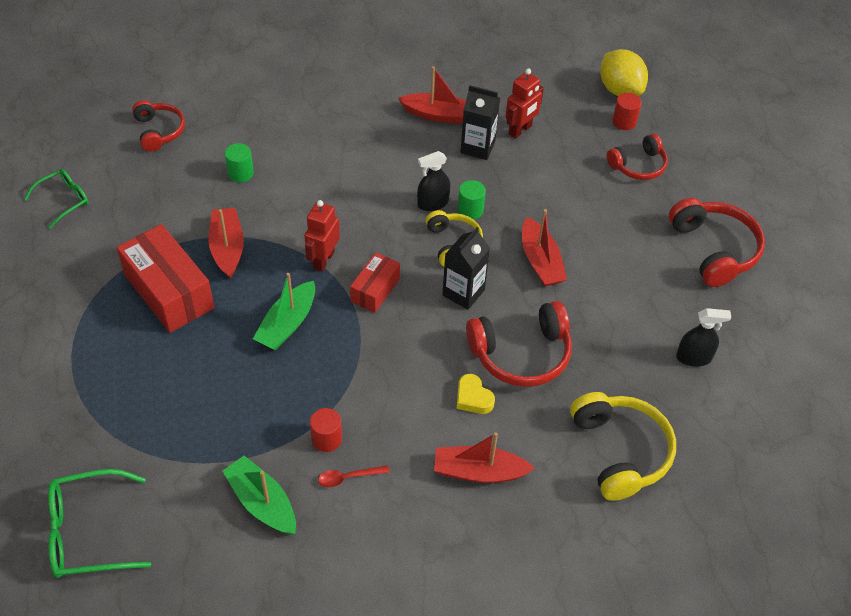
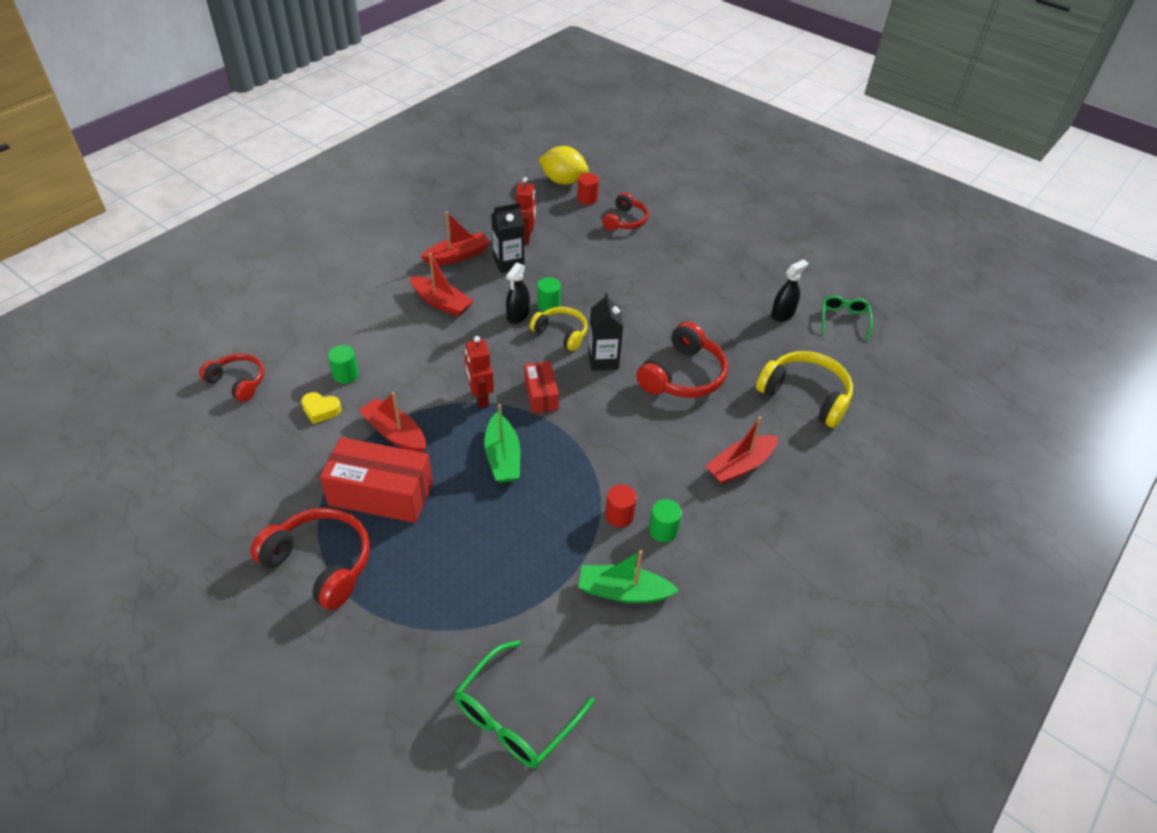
camera: 40 degrees left, 5 degrees down
green glasses [24,169,89,229] -> green glasses moved to [822,296,873,340]
red spoon [318,465,390,487] -> green cylinder [649,499,682,542]
yellow heart [457,374,495,414] -> yellow heart moved to [301,392,342,424]
red boat [522,209,567,287] -> red boat moved to [409,253,473,317]
red headphones [669,198,765,287] -> red headphones moved to [250,508,370,610]

